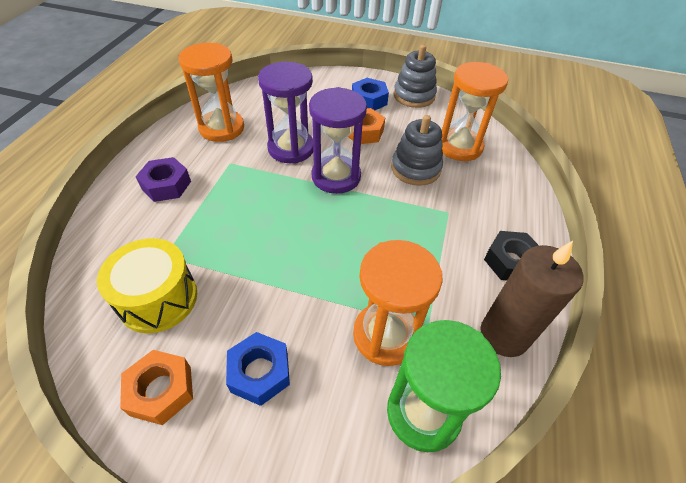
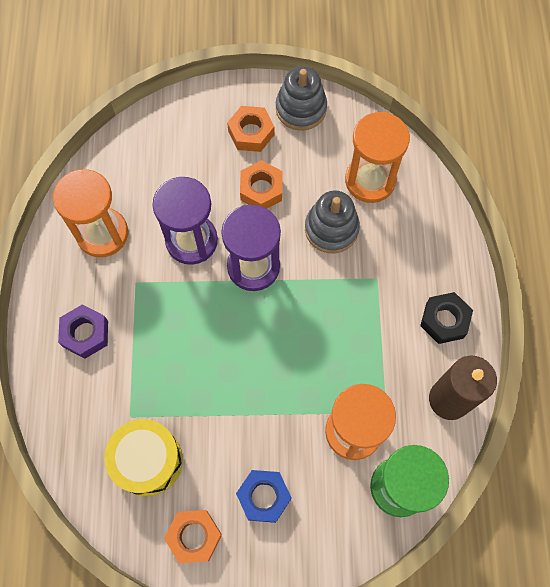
camera: 15 degrees left, 20 degrees up
blue nut [352,78,389,110] -> orange nut [227,106,274,152]

